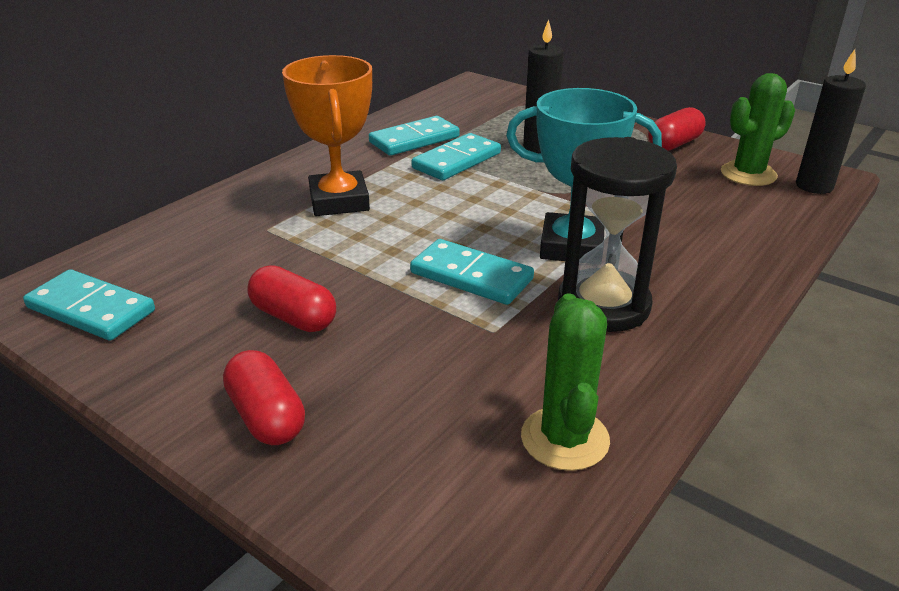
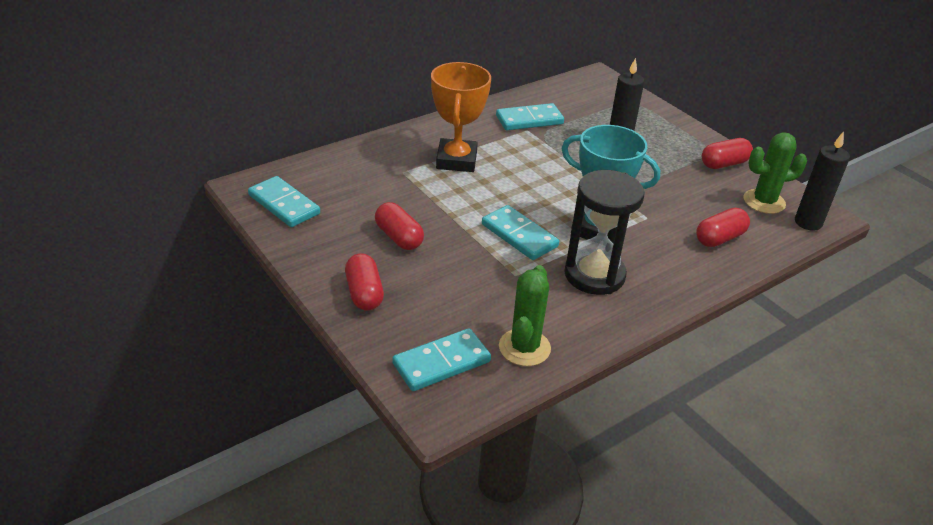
camera: 15 degrees right, 5 degrees up
turquoise domino [412,133,501,180] -> turquoise domino moved to [392,328,491,391]
none -> red capsule [696,208,750,247]

